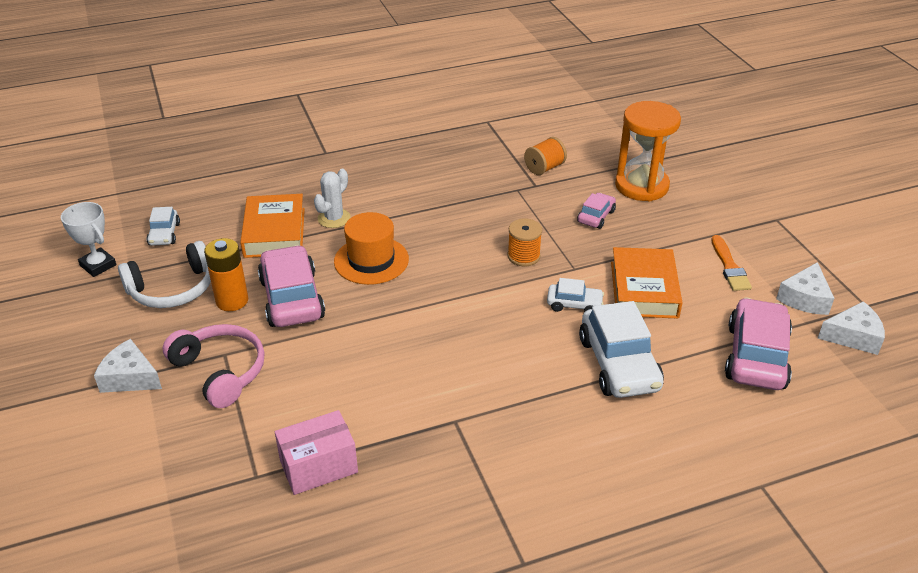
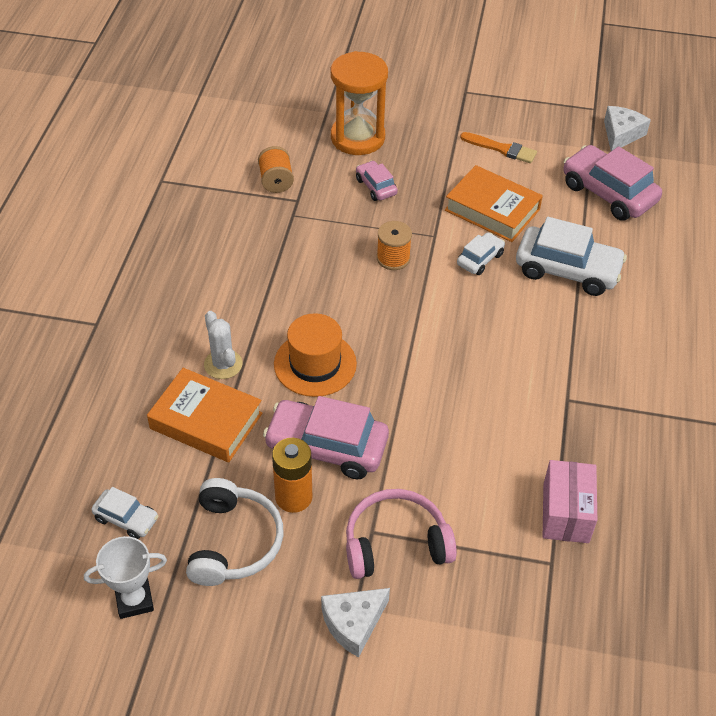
camera: 60 degrees left, 10 degrees up
white cheese [776,262,834,315] -> none

